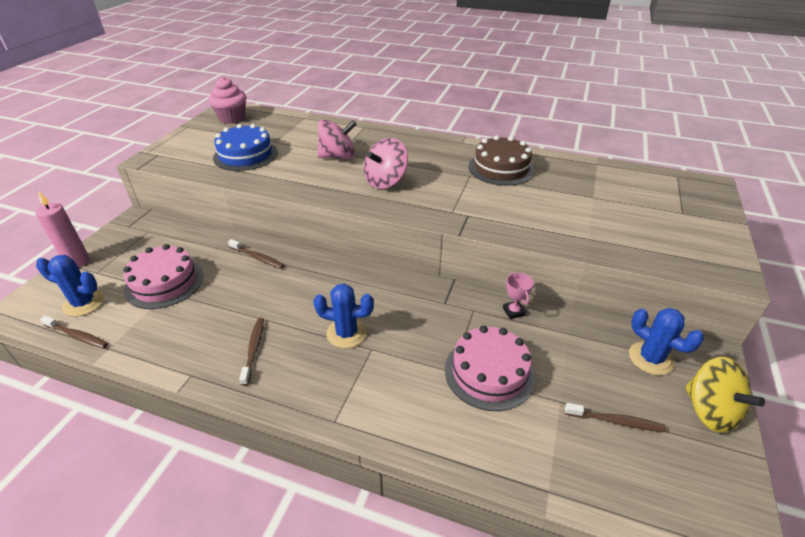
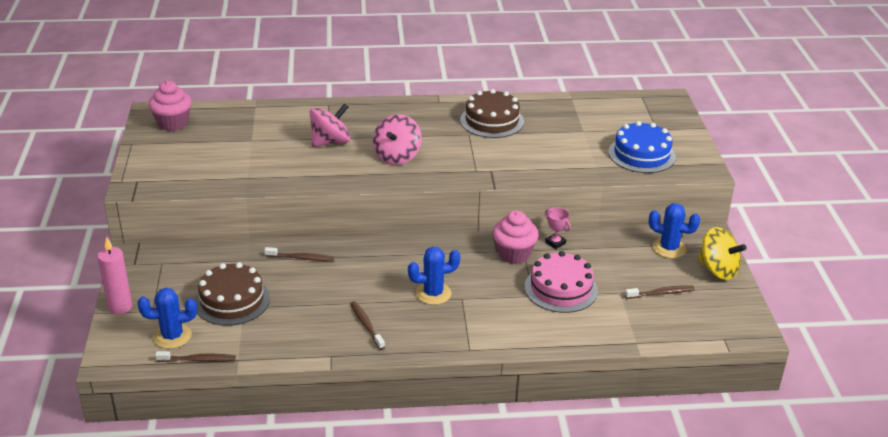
camera: 25 degrees left, 5 degrees down
pink cake [123,244,203,309] -> brown cake [194,262,270,326]
blue cake [213,124,278,171] -> blue cake moved to [608,121,676,173]
none -> pink cupcake [493,210,539,264]

